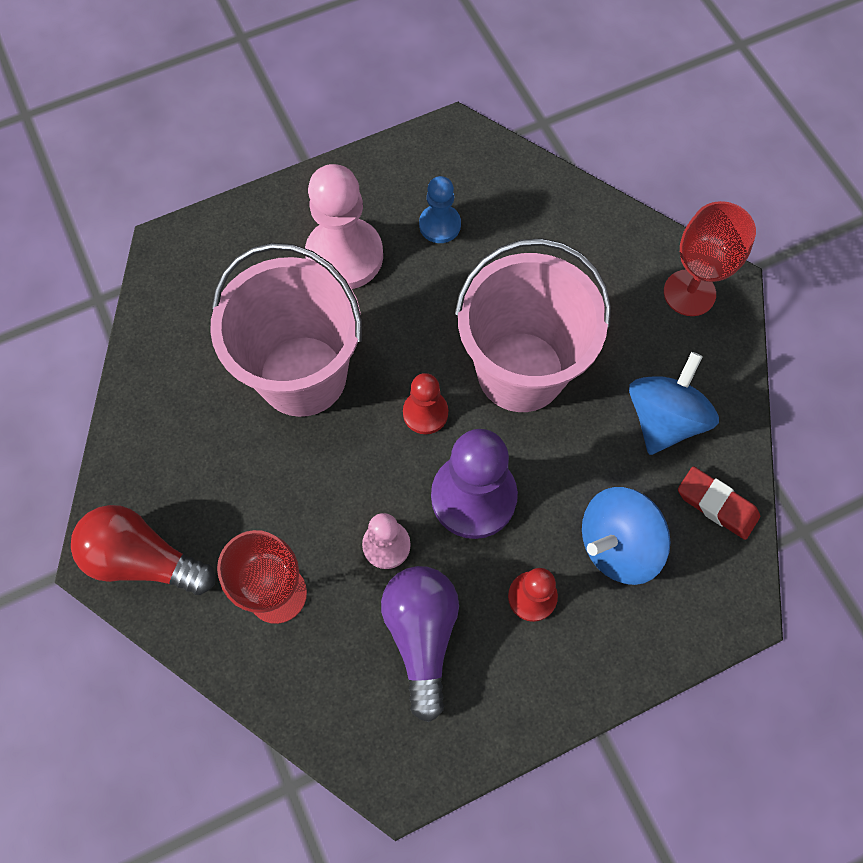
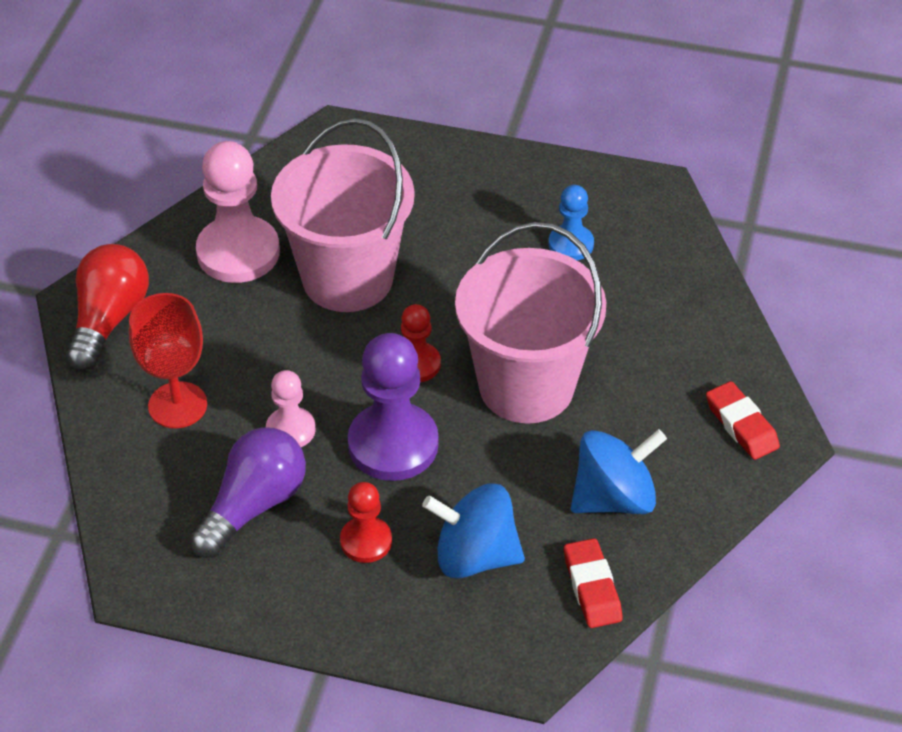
camera: 40 degrees right, 20 degrees down
red light bulb [71,505,215,595] -> red light bulb turned 45 degrees clockwise [66,244,149,371]
pink pawn [305,164,383,289] -> pink pawn moved to [196,141,280,283]
red goblet [664,201,756,316] -> red eraser [706,381,780,460]

